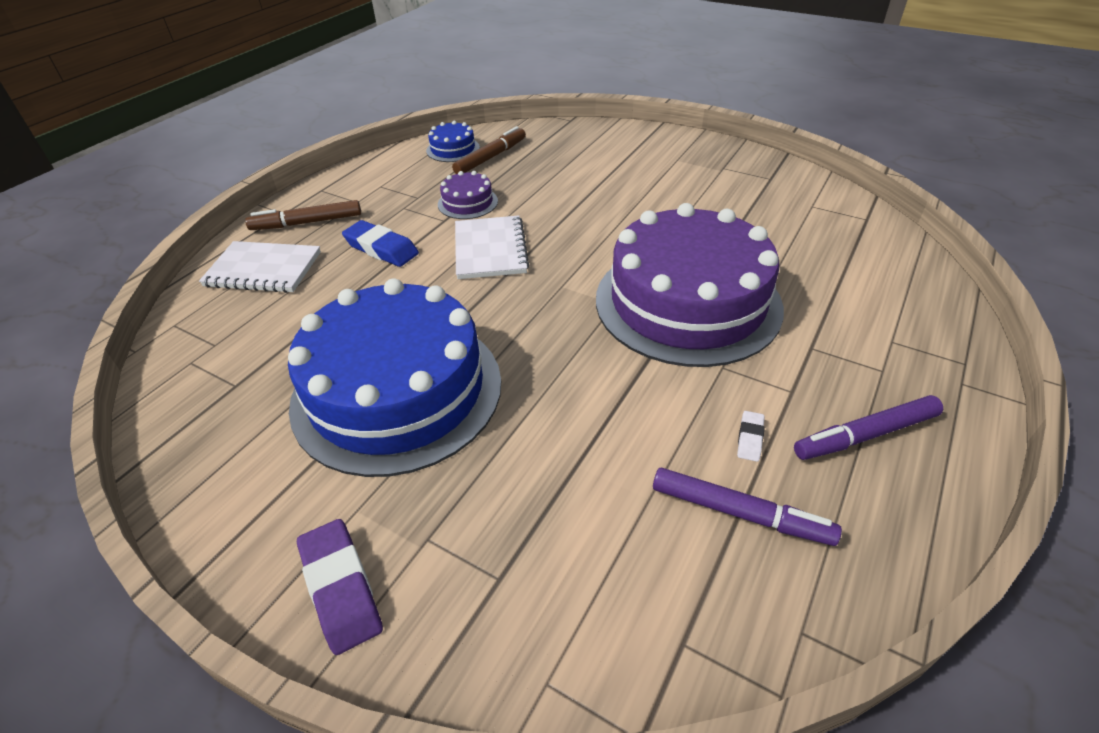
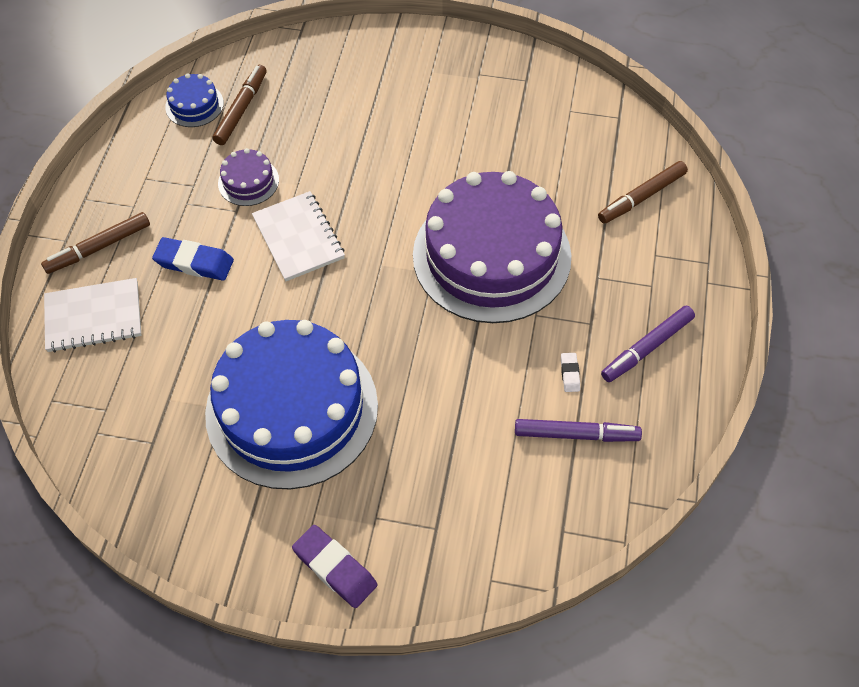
camera: 20 degrees left, 15 degrees up
none -> brown marker [598,161,688,224]

